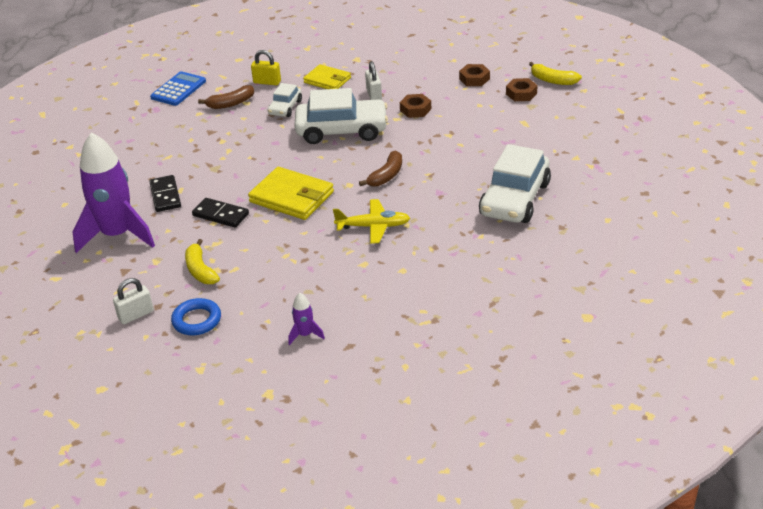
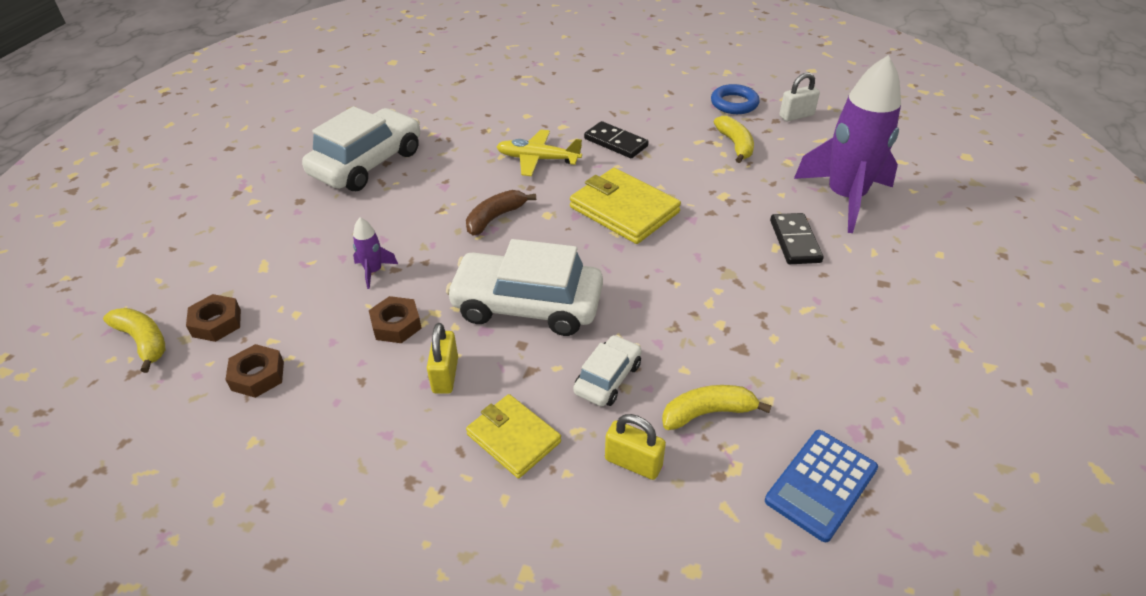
camera: 170 degrees left, 5 degrees up
black domino [192,198,249,228] -> black domino moved to [584,121,649,158]
brown banana [198,85,254,109] -> yellow banana [662,385,772,430]
purple rocket [289,293,325,345] -> purple rocket moved to [353,218,398,289]
white padlock [365,61,382,100] -> yellow padlock [427,323,458,394]

